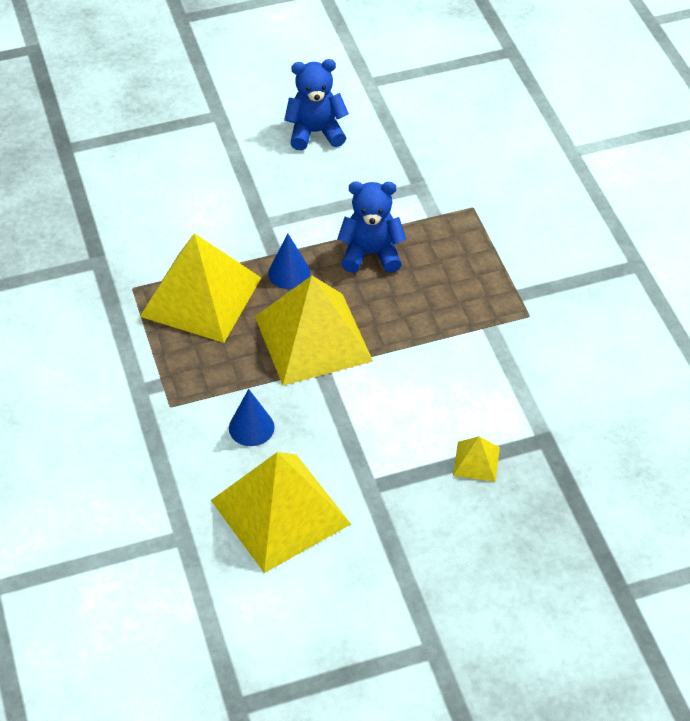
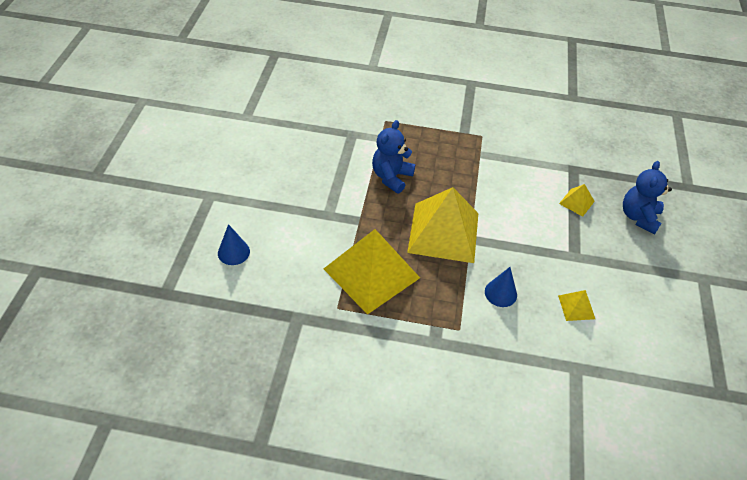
camera: 65 degrees left, 0 degrees up
yellow pyramid [211,452,351,573] -> yellow pyramid [558,290,595,321], size x0.43
blue cone [268,233,311,289] -> blue cone moved to [218,224,250,265]
blue teddy bear [284,59,349,150] -> blue teddy bear moved to [623,161,672,234]

